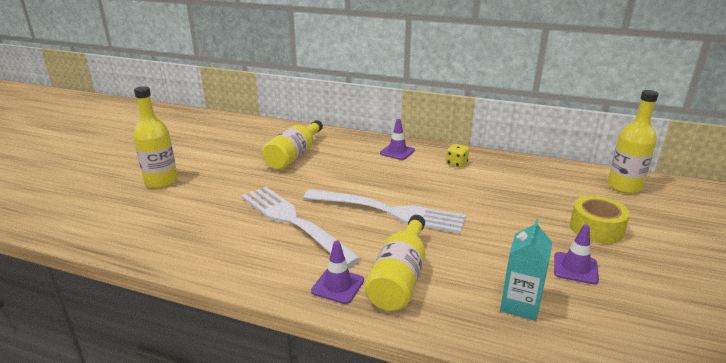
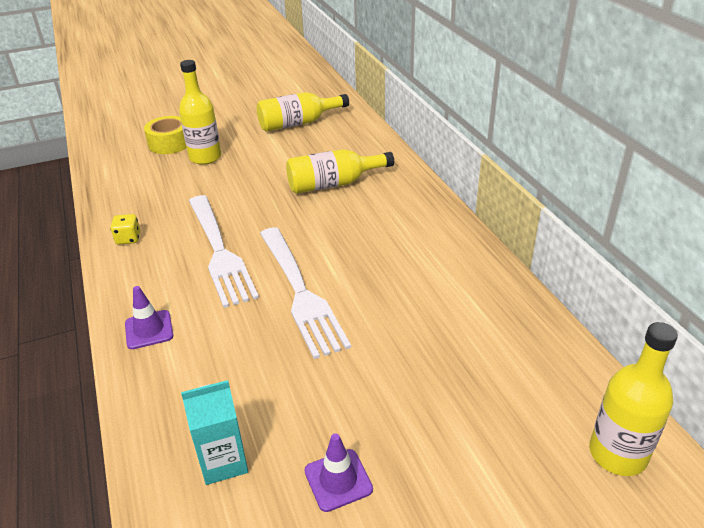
camera: 50 degrees right, 10 degrees up
white fork [242,187,361,267] -> white fork turned 150 degrees clockwise [189,195,259,308]
yellow bottle [364,215,425,311] -> yellow bottle moved to [257,92,349,132]
purple traffic cone [380,119,415,160] -> none
yellow dice [446,144,469,168] -> yellow dice moved to [110,214,140,245]
yellow tape [570,196,630,244] -> yellow tape moved to [144,116,187,154]

